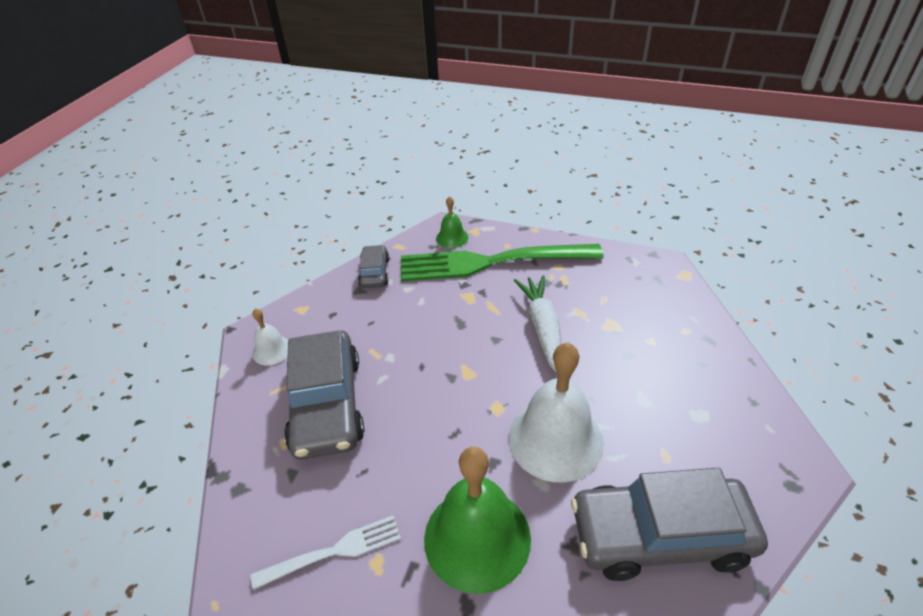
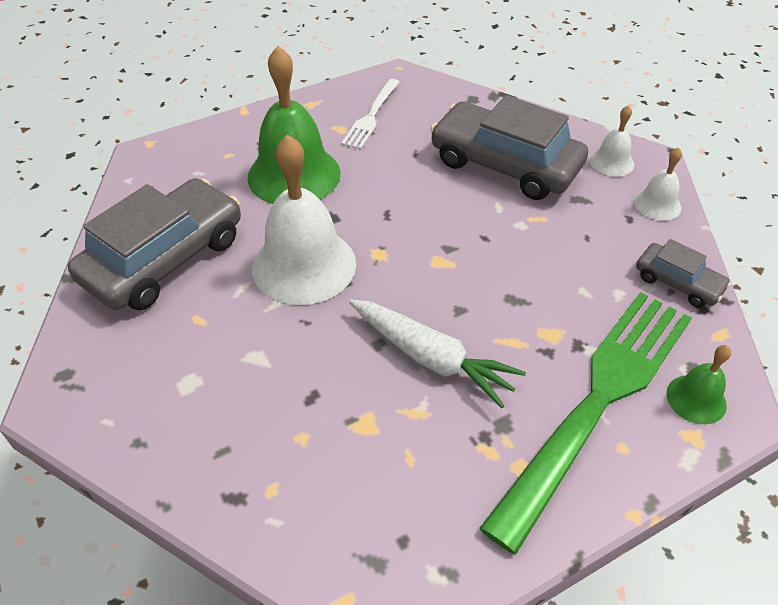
camera: 130 degrees right, 5 degrees up
none -> white bell [634,147,682,221]

